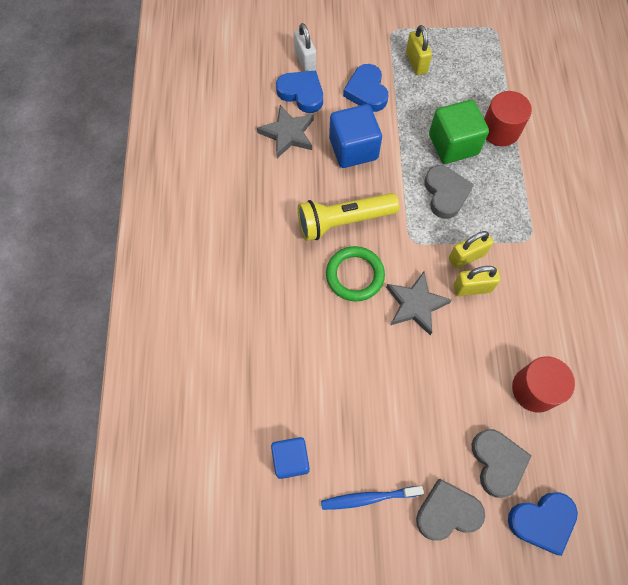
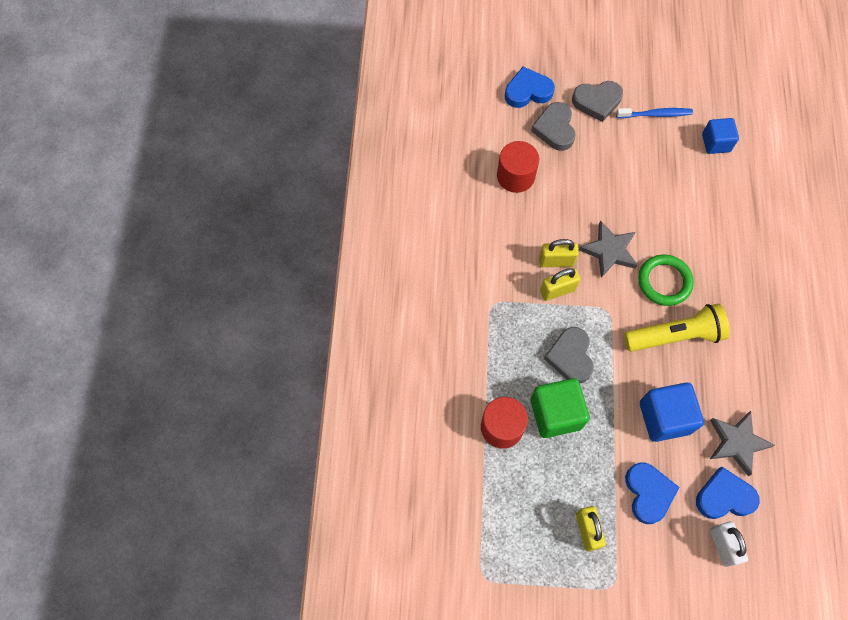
camera: 175 degrees left, 0 degrees up
blue heart [276,71,323,113] -> blue heart turned 135 degrees clockwise [696,467,760,519]

